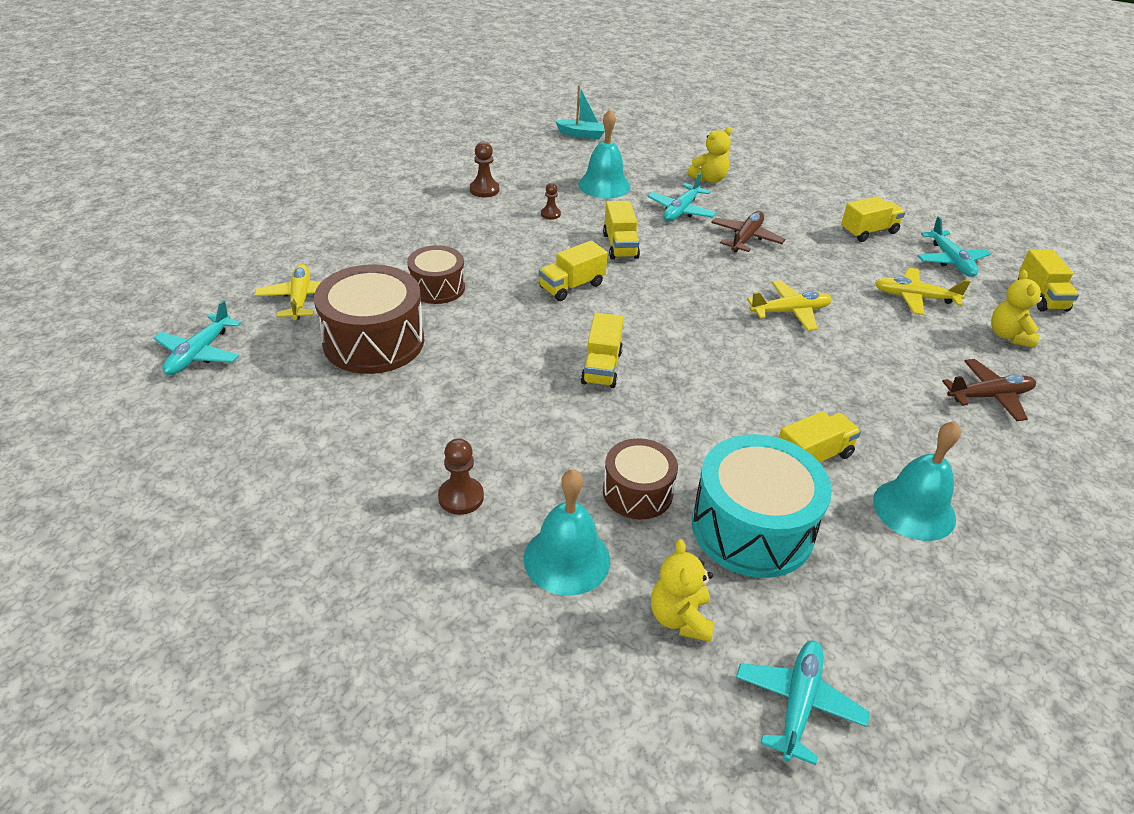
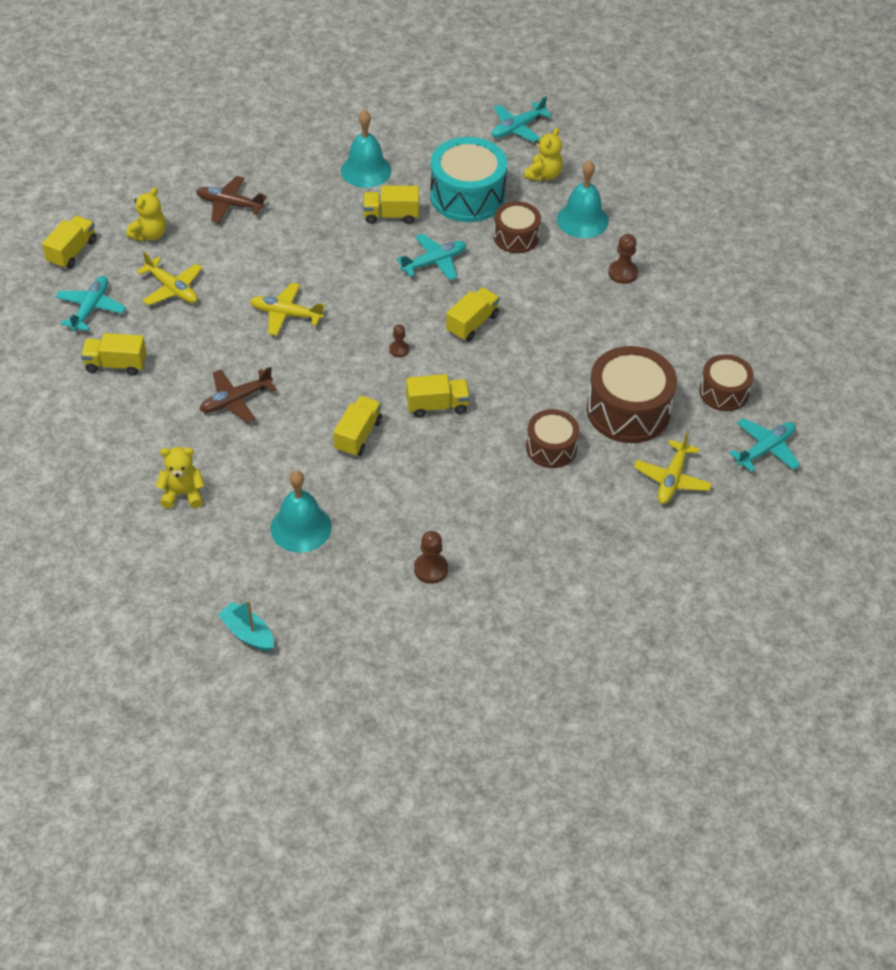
camera: 150 degrees left, 10 degrees up
brown pawn [541,183,561,220] -> brown pawn moved to [389,325,409,357]
turquoise plane [647,173,717,221] -> turquoise plane moved to [397,233,466,281]
none -> brown drum [699,354,754,411]

